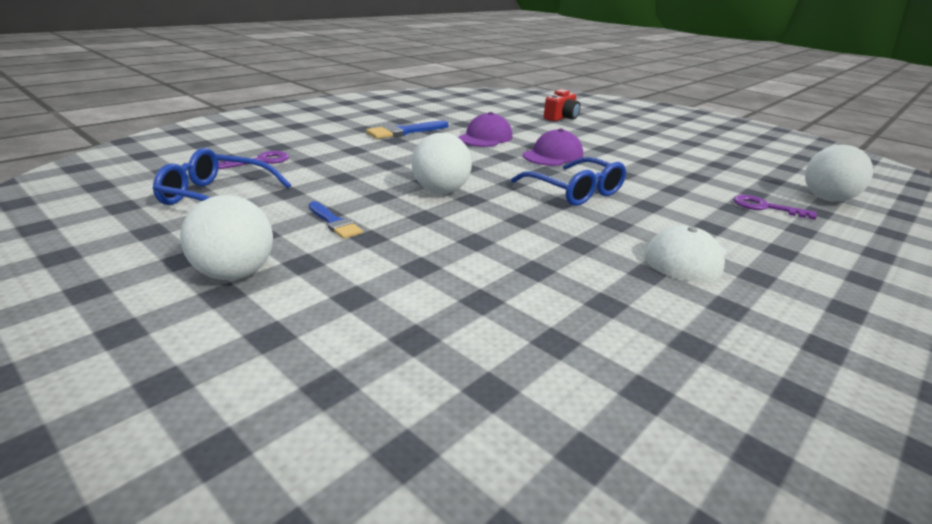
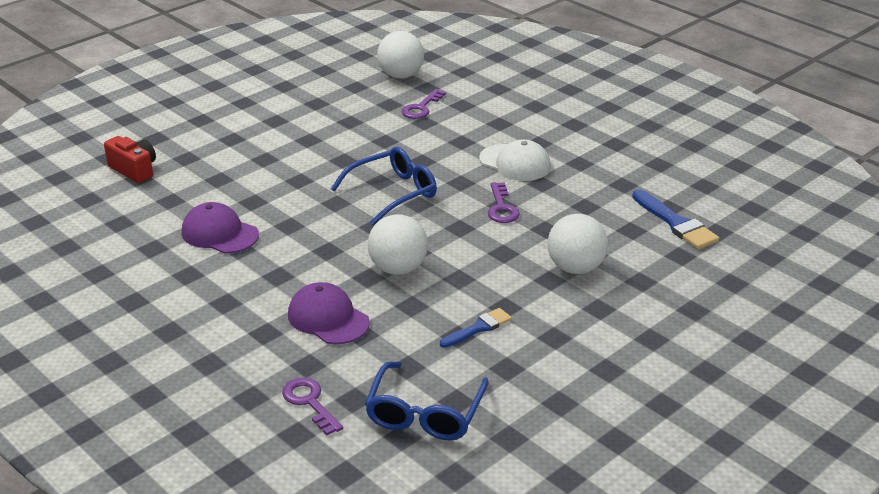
camera: 85 degrees left, 5 degrees up
white ball [180,195,273,280] -> white ball moved to [547,214,608,274]
blue brush [366,121,448,139] -> blue brush moved to [632,189,719,249]
purple cap [523,128,583,166] -> purple cap moved to [288,282,370,344]
none -> purple key [488,182,520,223]

